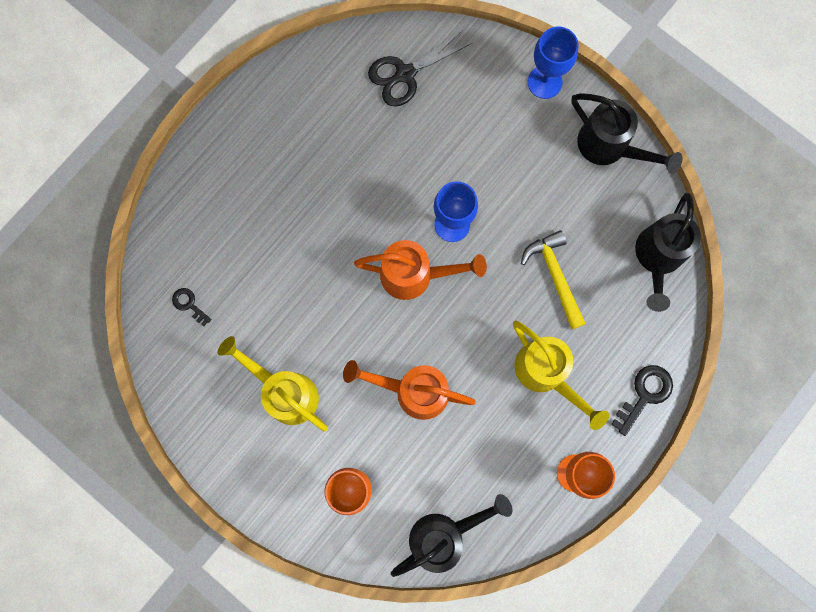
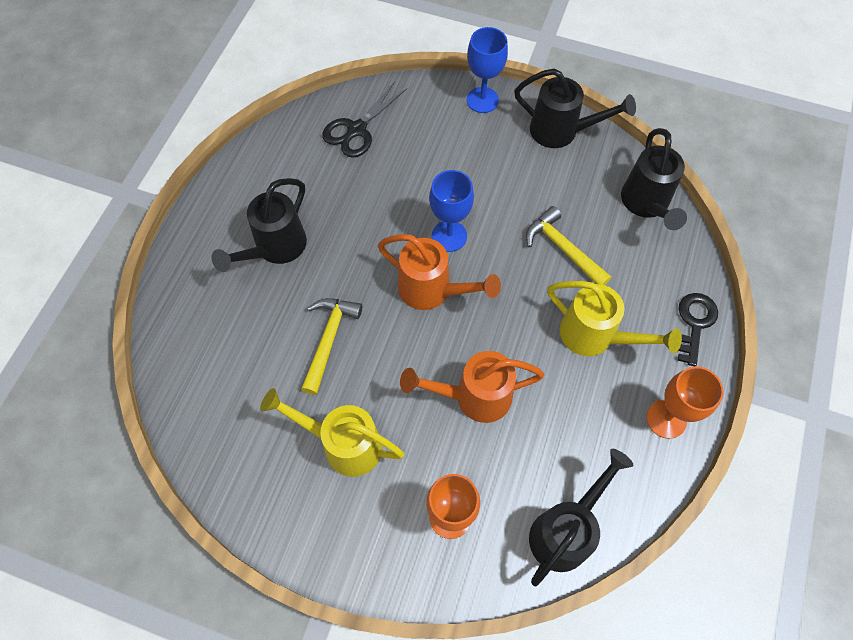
camera: 20 degrees left, 15 degrees down
black key [172,288,212,326] -> none
orange watering can [354,240,487,300] -> orange watering can turned 45 degrees clockwise [378,234,501,310]
none -> black watering can [211,178,307,272]
none -> yellow hammer [301,298,362,395]

